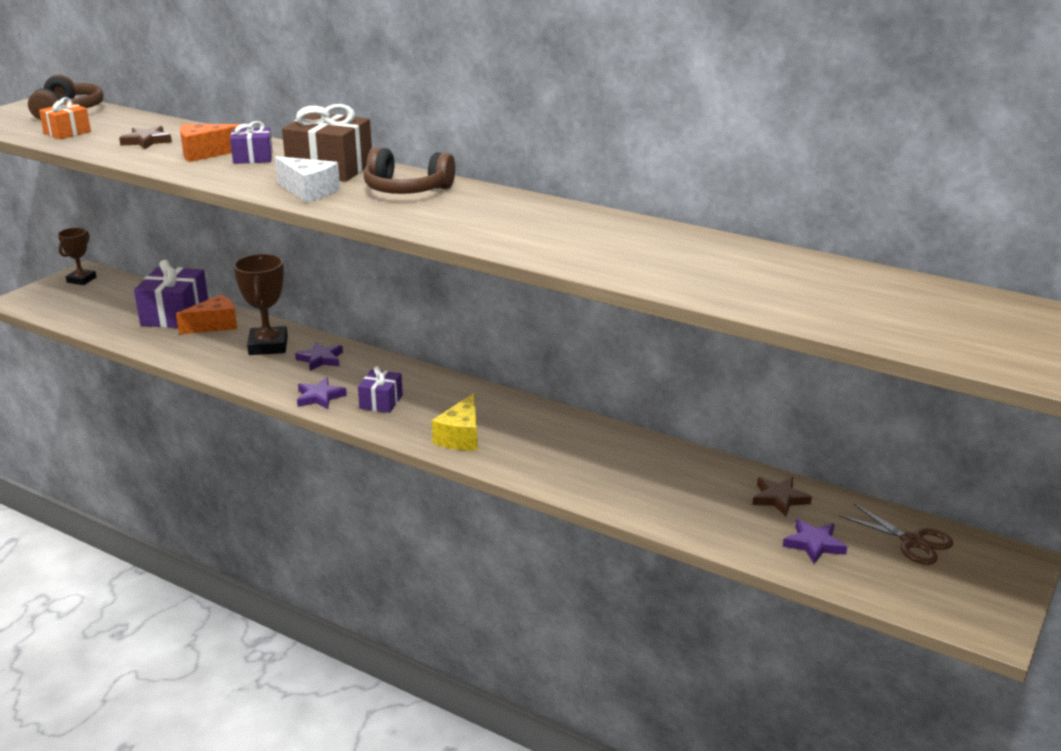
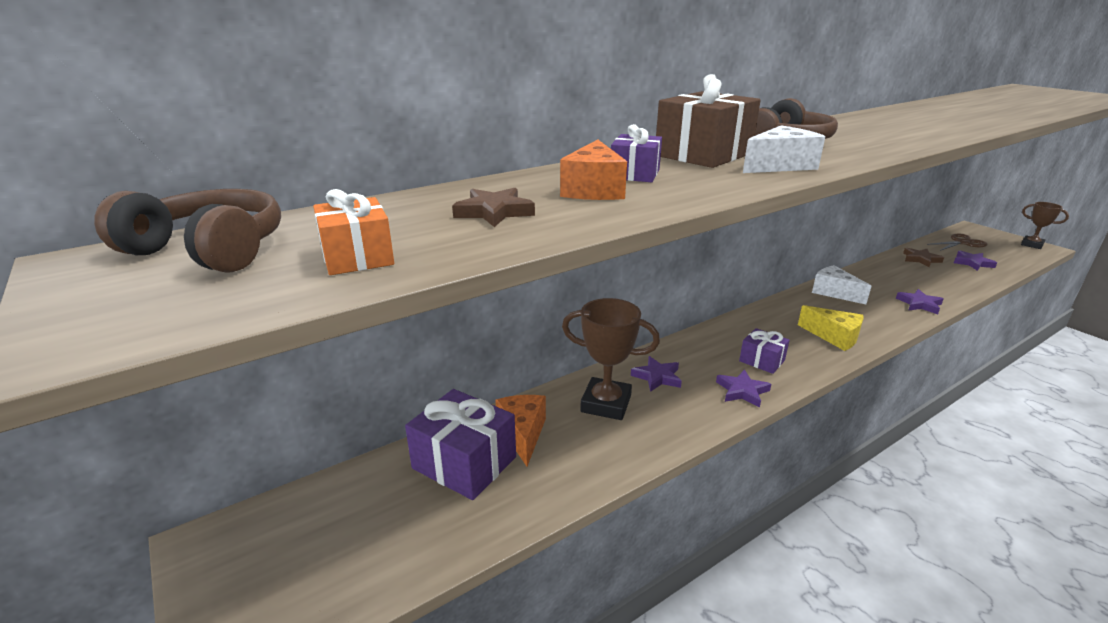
camera: 65 degrees left, 0 degrees up
brown trophy [58,228,96,285] -> brown trophy moved to [1021,202,1069,249]
none -> white cheese [812,265,872,304]
none -> purple star [896,289,943,314]

